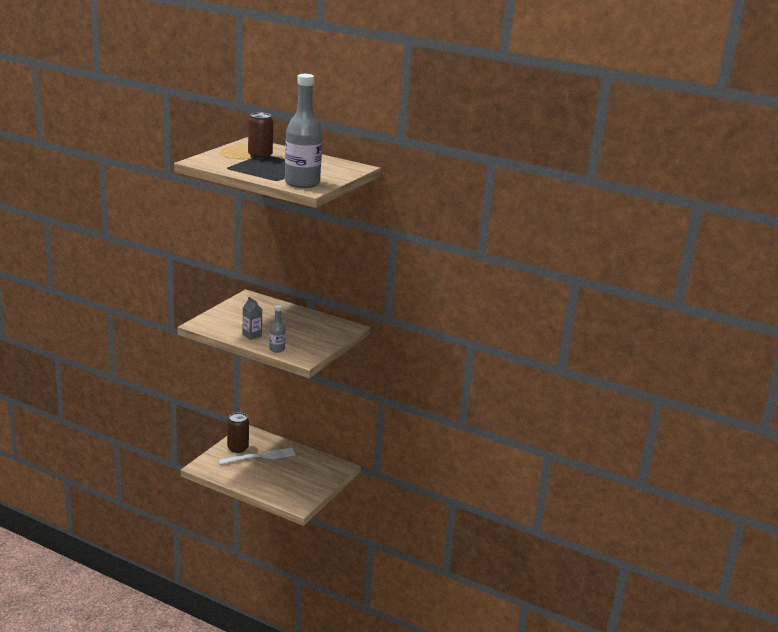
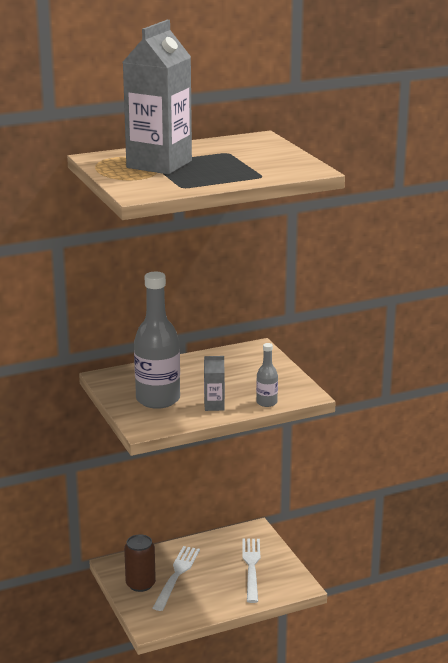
camera: 50 degrees left, 0 degrees up
brown can [248,112,273,159] -> grey carton [123,20,192,174]
grey bottle [285,74,322,188] -> grey bottle moved to [134,272,180,409]
none -> white fork [242,539,260,603]

